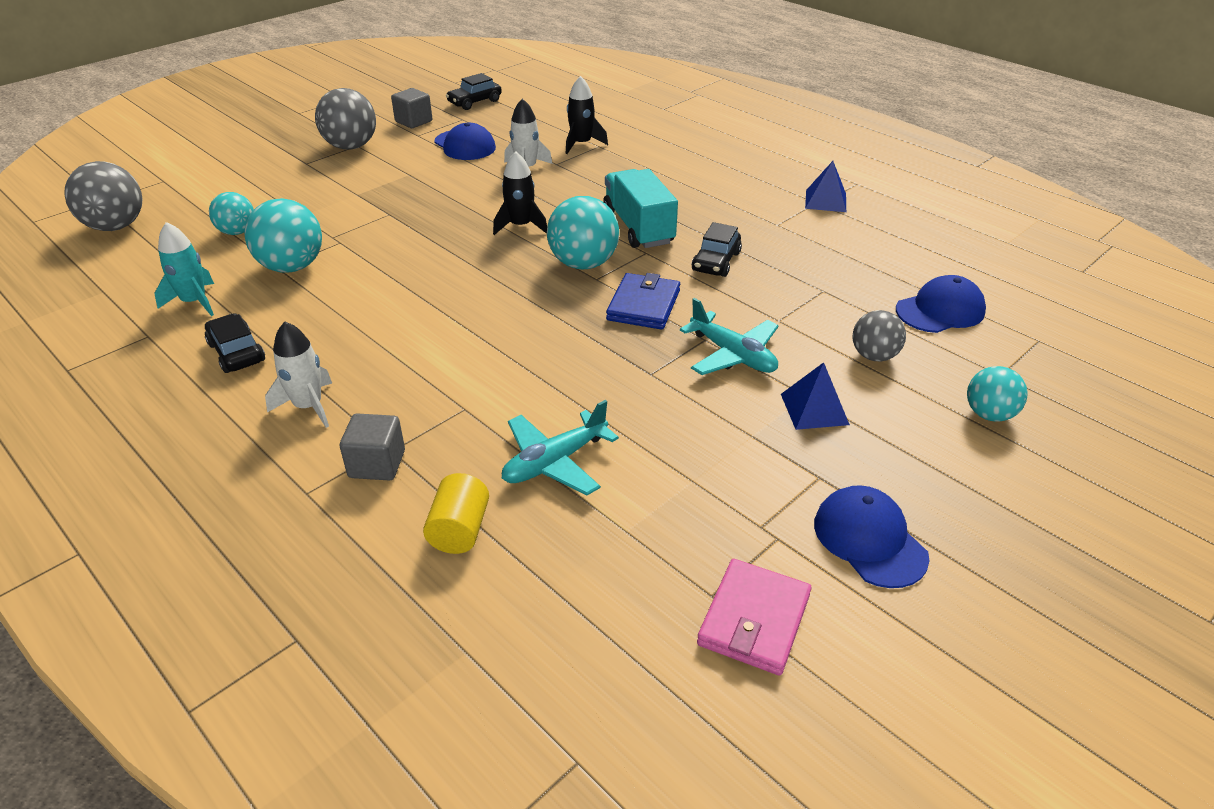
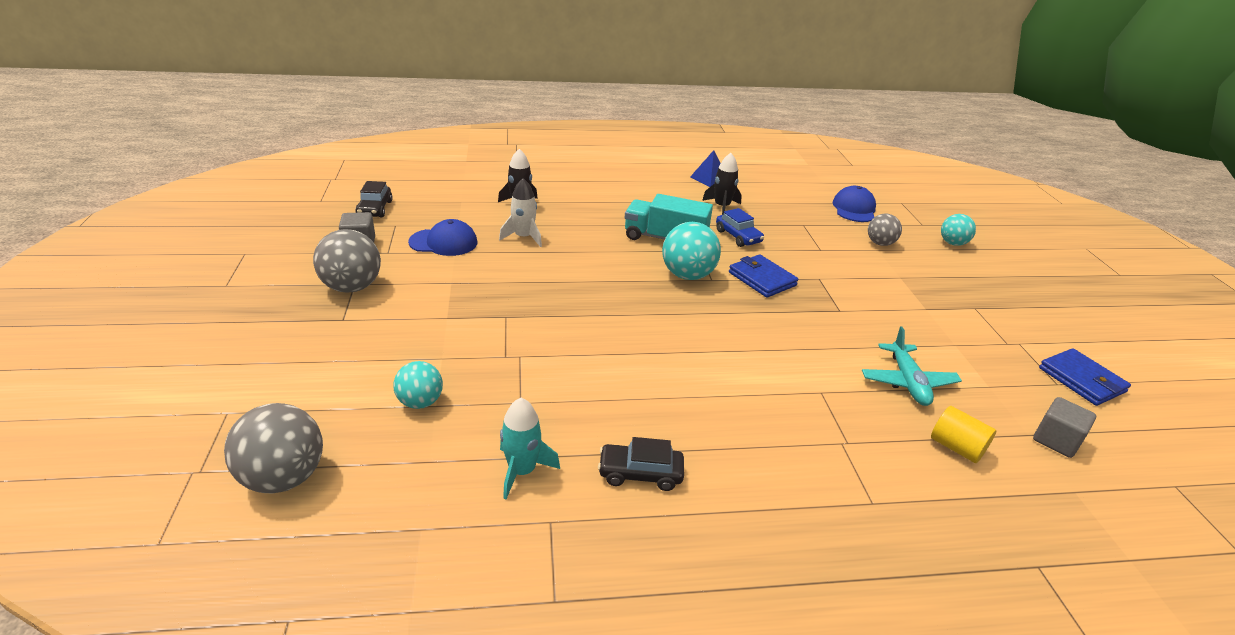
camera: 55 degrees left, 5 degrees down
turquoise ball [245,198,322,273] -> none
white rocket [265,322,332,428] -> none
grey cube [340,413,405,481] -> grey cube moved to [1033,397,1096,458]
black rocket [493,151,547,235] -> black rocket moved to [702,153,742,215]
turquoise plane [680,298,779,375] -> none
black car [692,222,742,277] -> blue car [716,208,764,247]
pink wallet [697,559,811,675] -> blue wallet [1039,348,1131,406]
blue pyramid [781,362,850,430] -> none
blue cap [814,485,929,588] -> none

